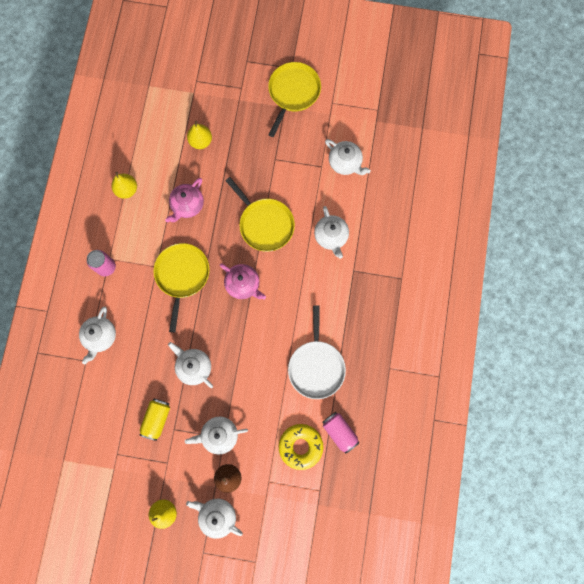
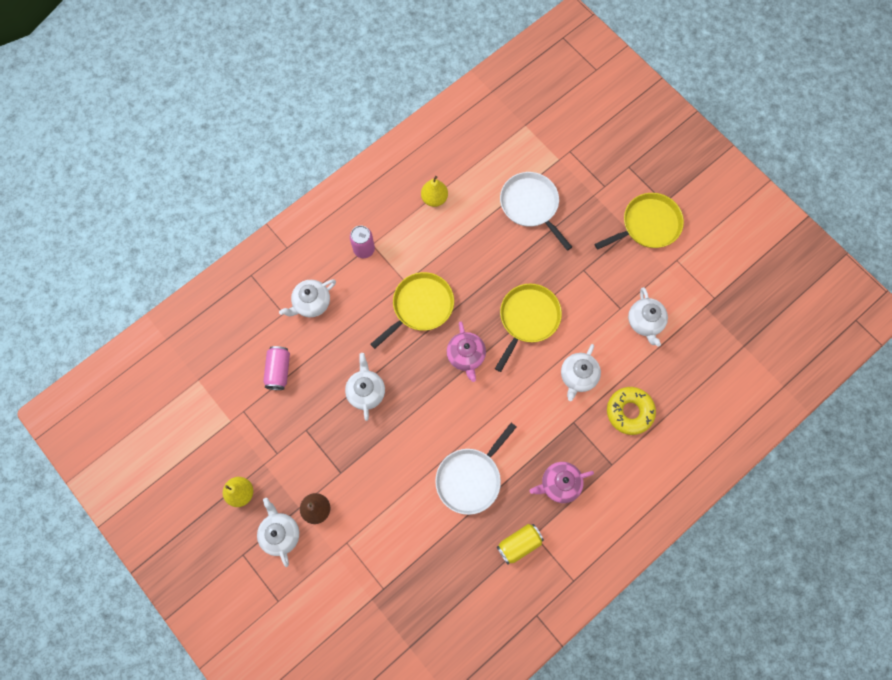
camera: 40 degrees right, 5 degrees down
yellow can [140,398,170,441] -> yellow can moved to [497,524,544,564]
pink teapot [165,178,204,222] -> pink teapot moved to [530,462,594,503]
white teapot [185,417,248,455] -> none
yellow pear [187,121,212,149] -> white pan [500,172,572,251]
yellow pan [225,177,295,252] -> yellow pan turned 150 degrees counterclockwise [495,284,562,372]
yellow donut [279,424,323,470] -> yellow donut moved to [607,387,656,435]
pink can [323,412,360,454] -> pink can moved to [263,346,290,390]

